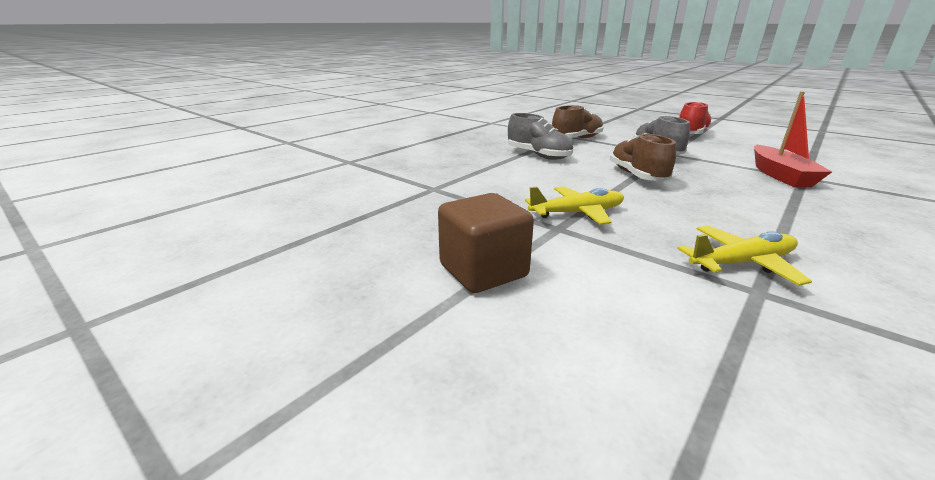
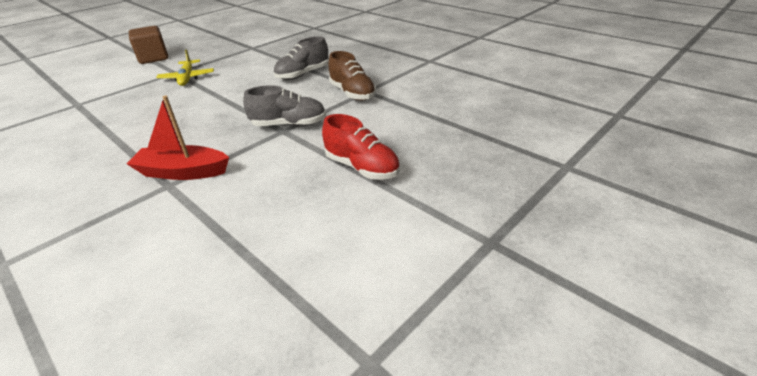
camera: 95 degrees right, 10 degrees up
brown shoe [610,133,676,181] -> none
yellow plane [677,226,812,286] -> none

